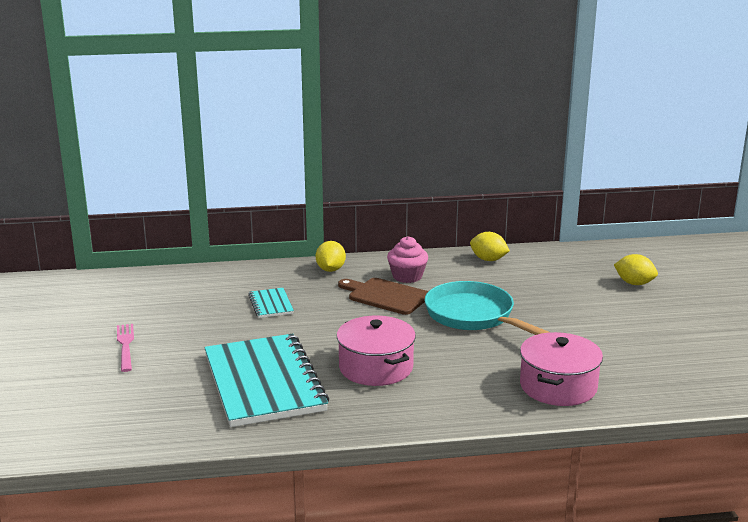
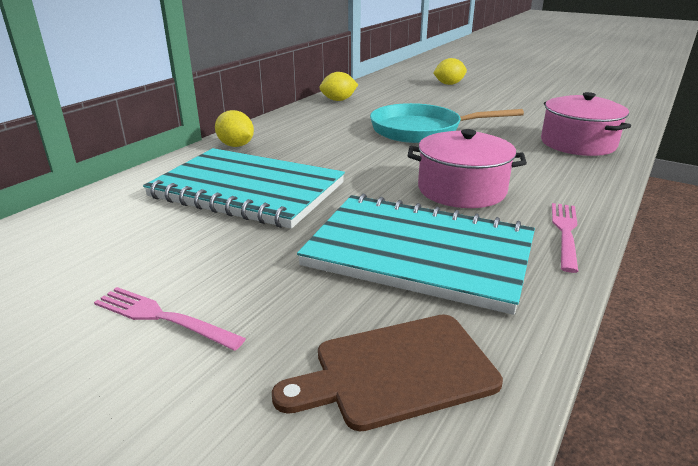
camera: 50 degrees left, 5 degrees up
turquoise notebook [248,288,294,318] -> turquoise notebook [143,148,345,229], size x2.32
brown cutting board [338,278,428,315] -> brown cutting board moved to [272,315,503,431]
pink cupcake [387,236,428,283] -> none
none -> pink fork [552,203,578,273]

